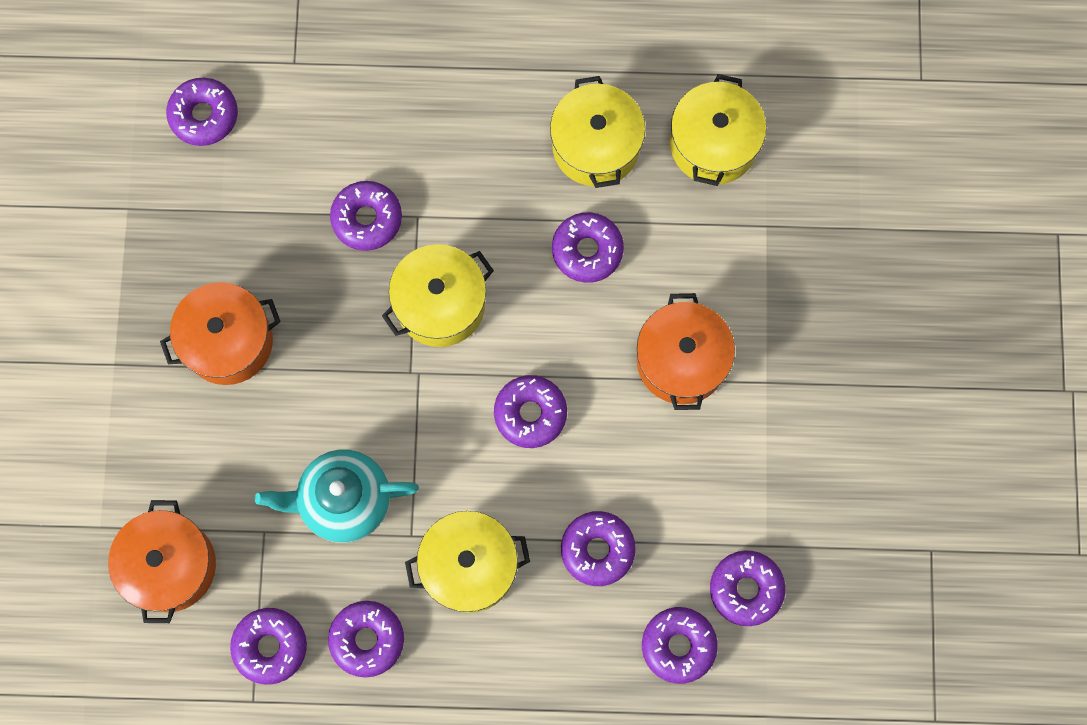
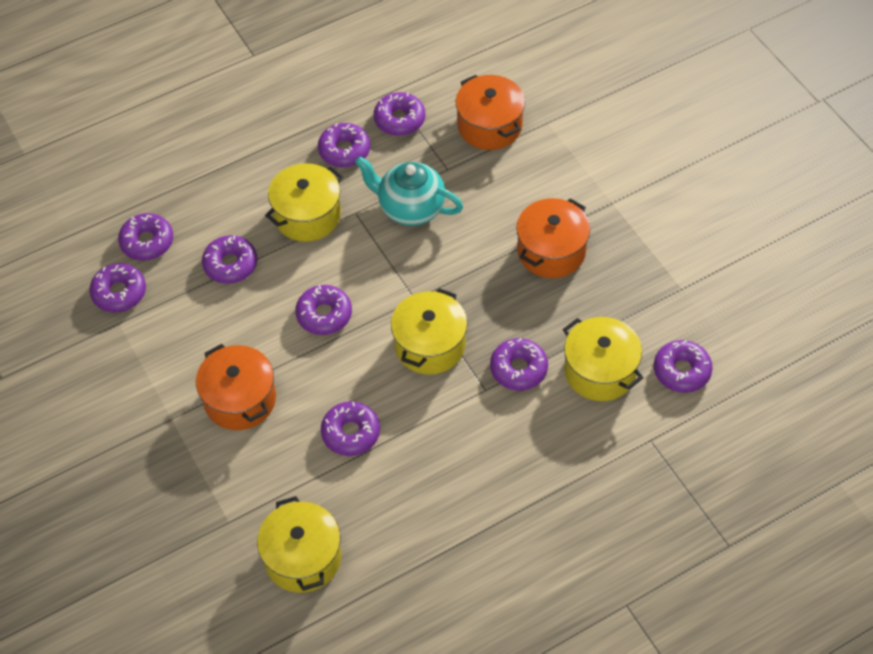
camera: 150 degrees right, 20 degrees down
turquoise teapot [255,449,419,543] -> turquoise teapot turned 120 degrees counterclockwise [355,156,463,226]
yellow pot [550,76,645,188] -> yellow pot moved to [563,317,643,401]

